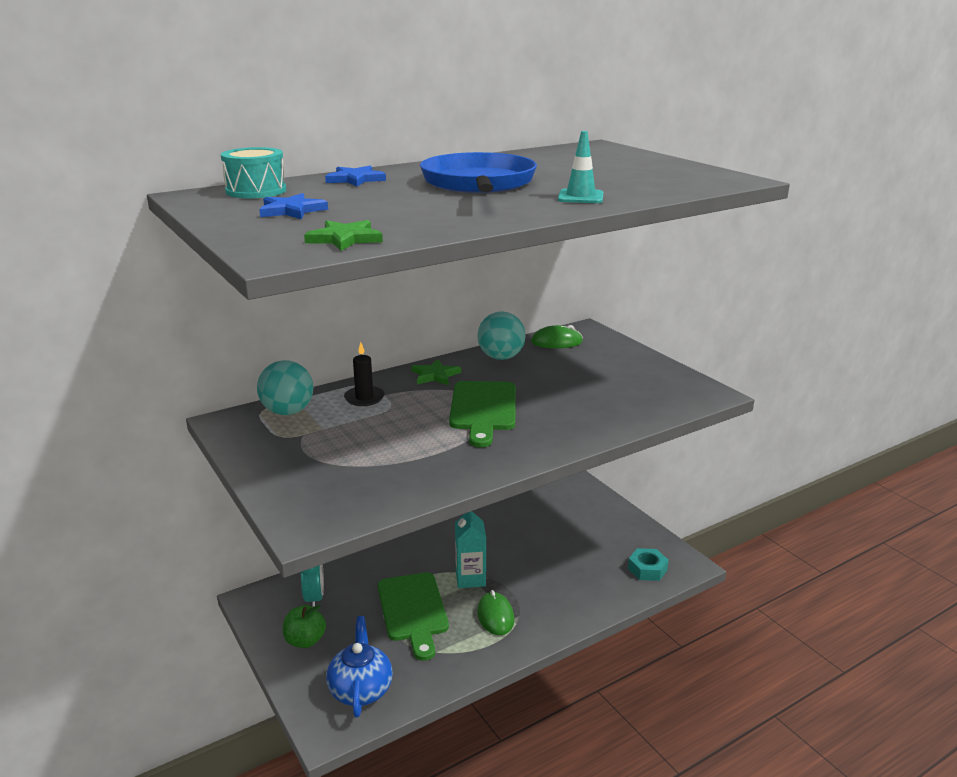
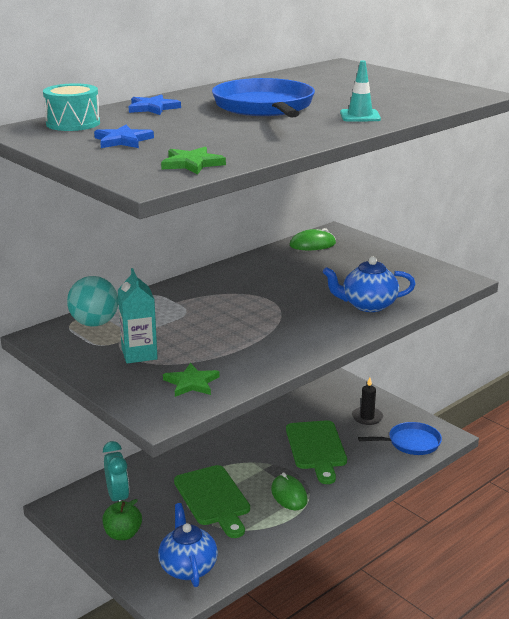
camera: 10 degrees left, 0 degrees up
black candle [344,342,385,406] -> black candle moved to [352,377,383,425]
green star [411,359,461,385] -> green star moved to [163,363,220,397]
green cutting board [449,381,516,447] -> green cutting board moved to [286,420,347,484]
turquoise carton [455,511,486,588] -> turquoise carton moved to [118,268,158,364]
turquoise ball [478,312,526,360] -> none
turquoise nut [628,548,669,581] -> blue pan [358,422,442,455]
none -> blue teapot [323,257,416,312]

